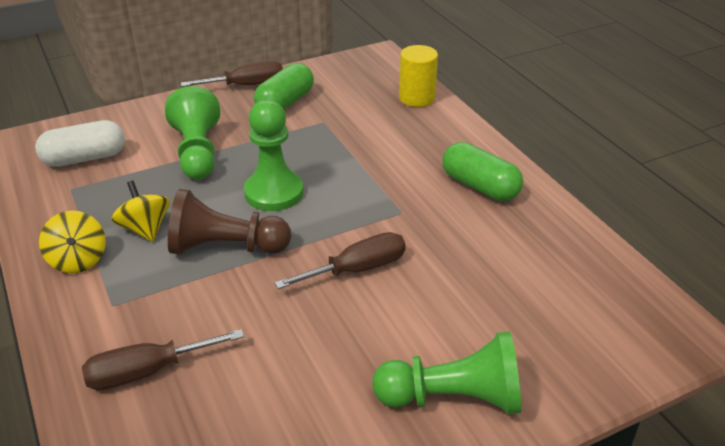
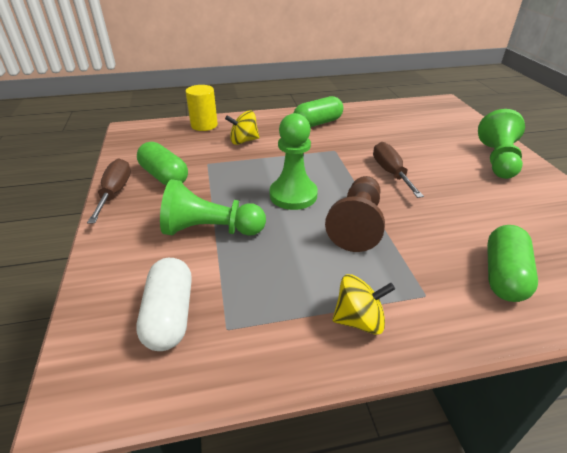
camera: 75 degrees left, 0 degrees up
brown screwdriver [82,329,244,390] -> green capsule [487,225,538,302]
yellow spinning top [111,181,170,242] -> yellow spinning top moved to [225,111,260,145]

